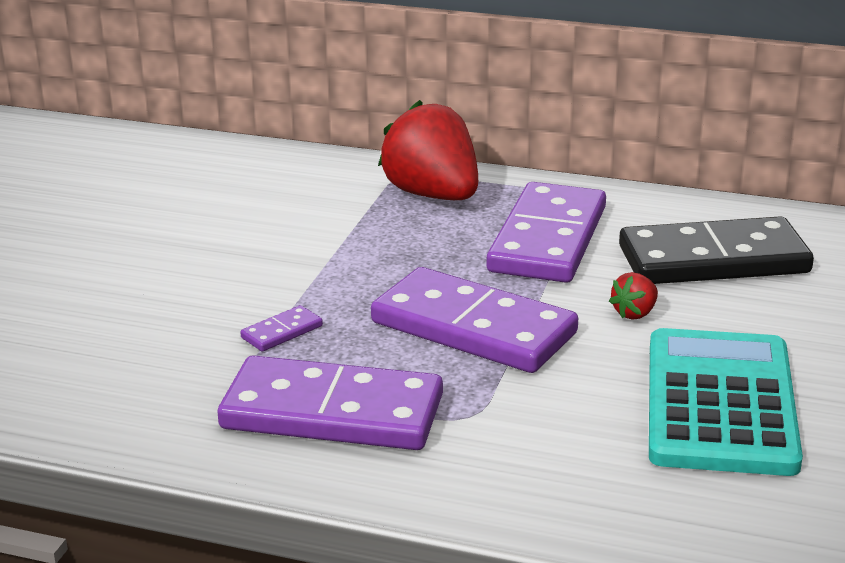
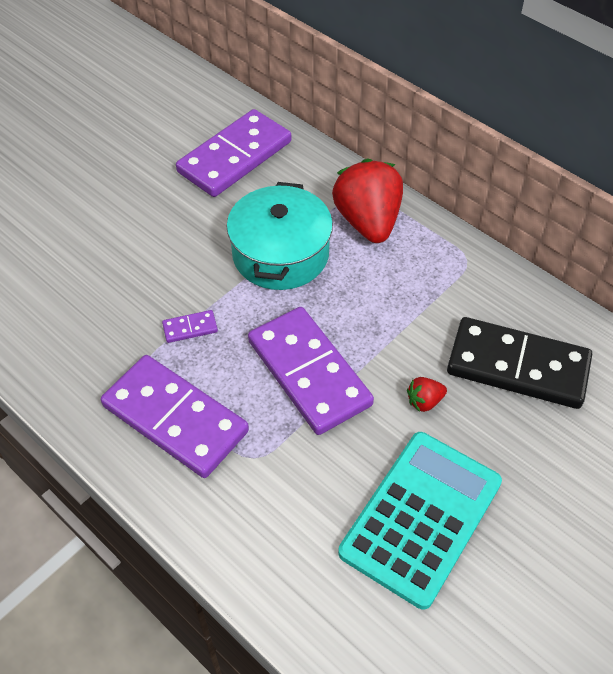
camera: 25 degrees right, 25 degrees up
purple domino [487,182,606,283] -> purple domino moved to [176,109,291,197]
none -> turquoise pot [226,182,333,290]

